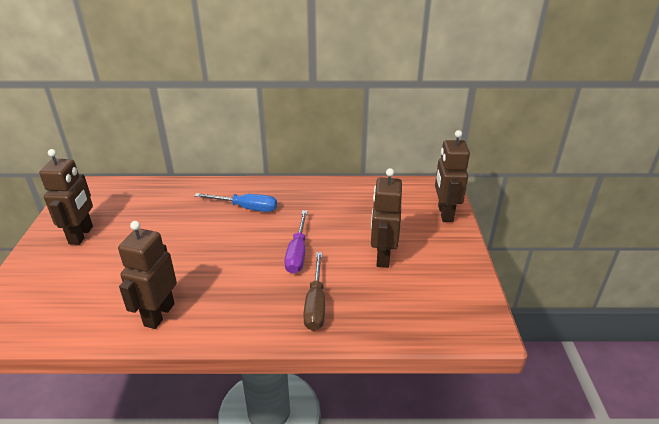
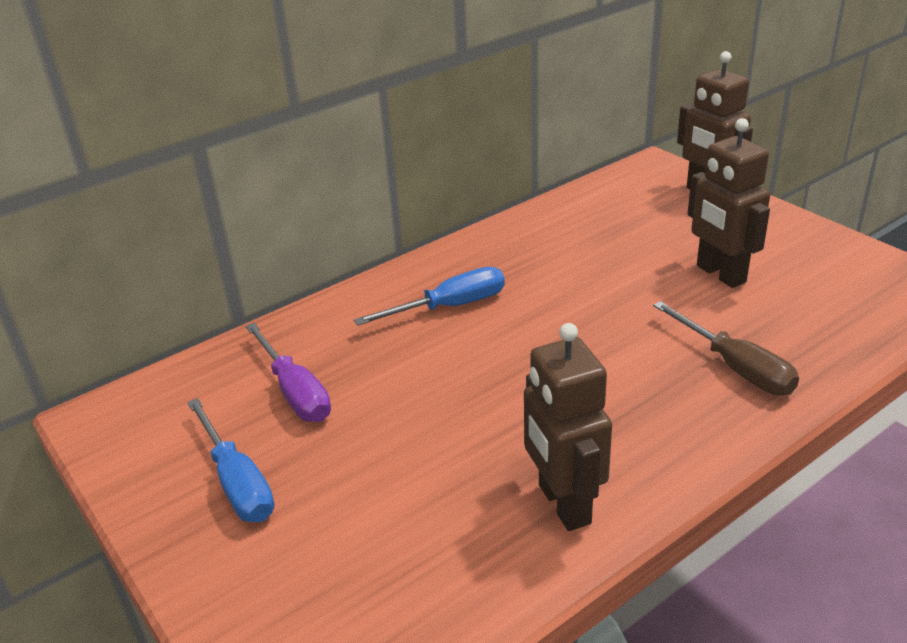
camera: 35 degrees left, 0 degrees up
brown robot [39,149,93,245] -> blue screwdriver [187,398,275,522]
purple screwdriver [284,210,308,274] -> purple screwdriver moved to [245,323,331,422]

